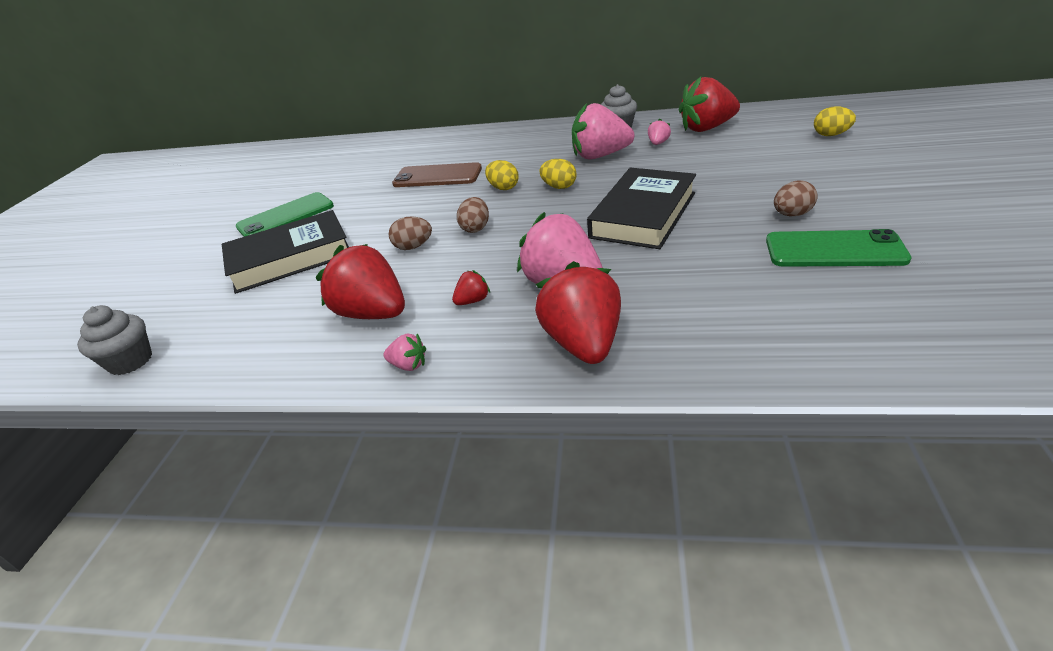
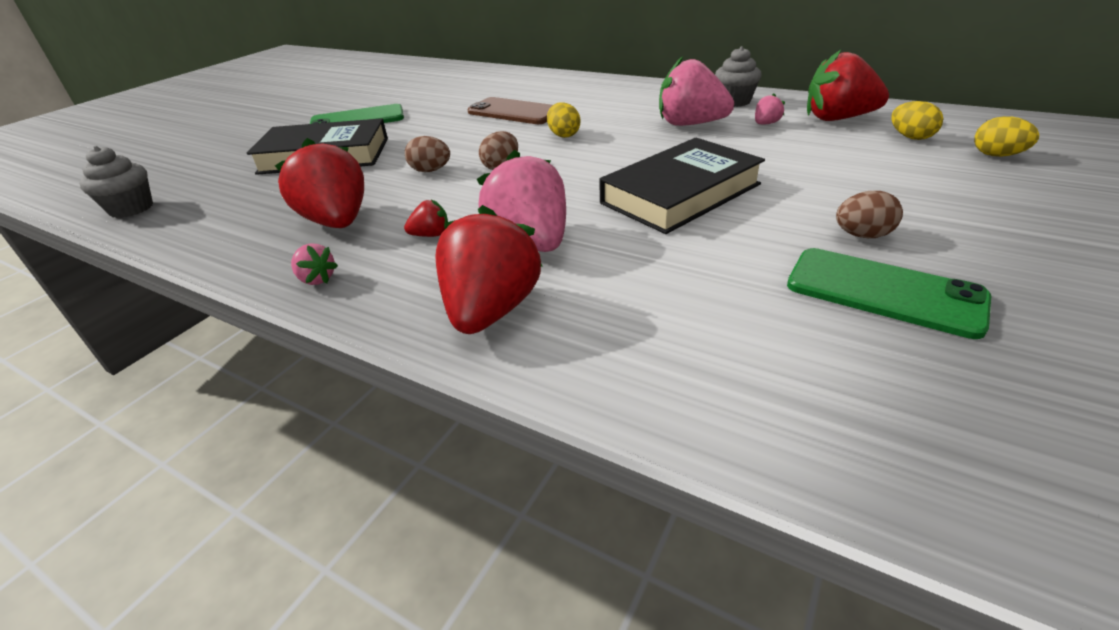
camera: 20 degrees right, 0 degrees up
yellow egg [539,159,576,189] -> yellow egg moved to [891,101,943,140]

